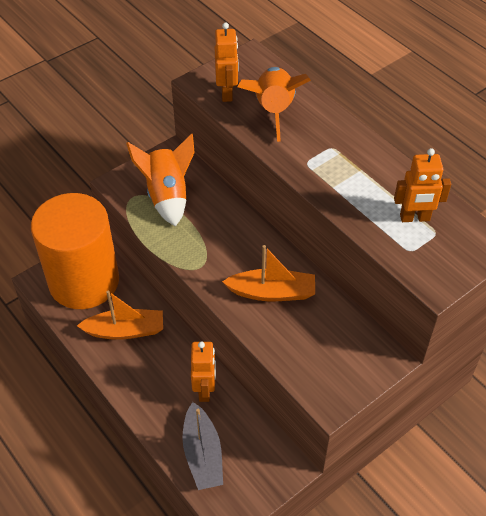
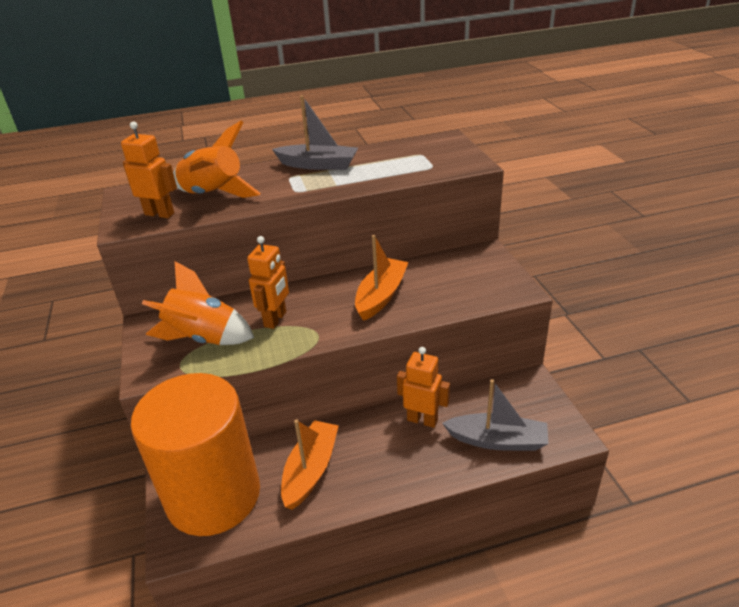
camera: 65 degrees left, 15 degrees down
orange robot [394,148,451,222] -> orange robot moved to [247,236,289,329]
none -> grey boat [272,95,358,170]

